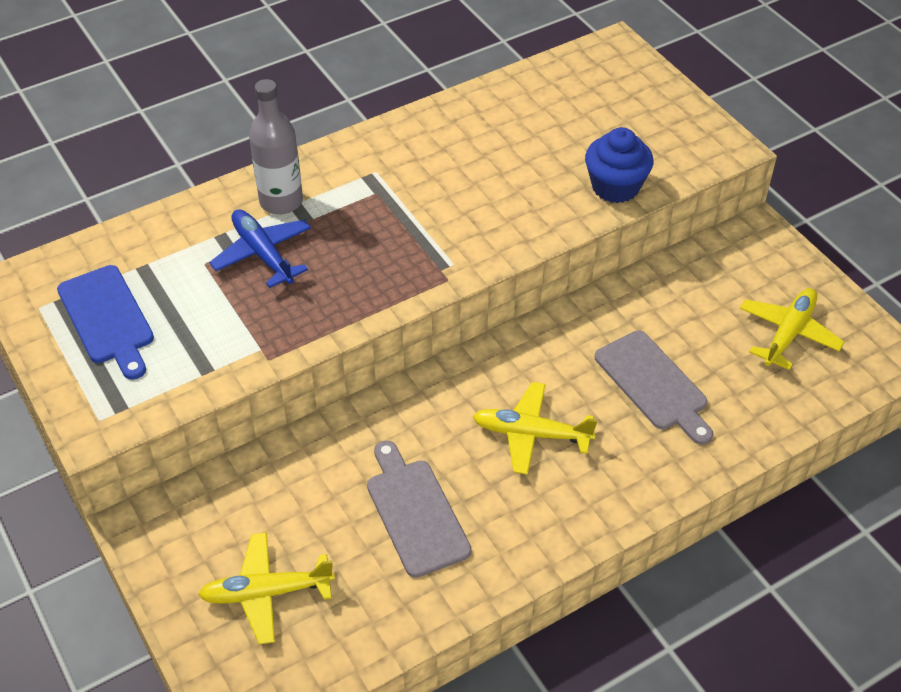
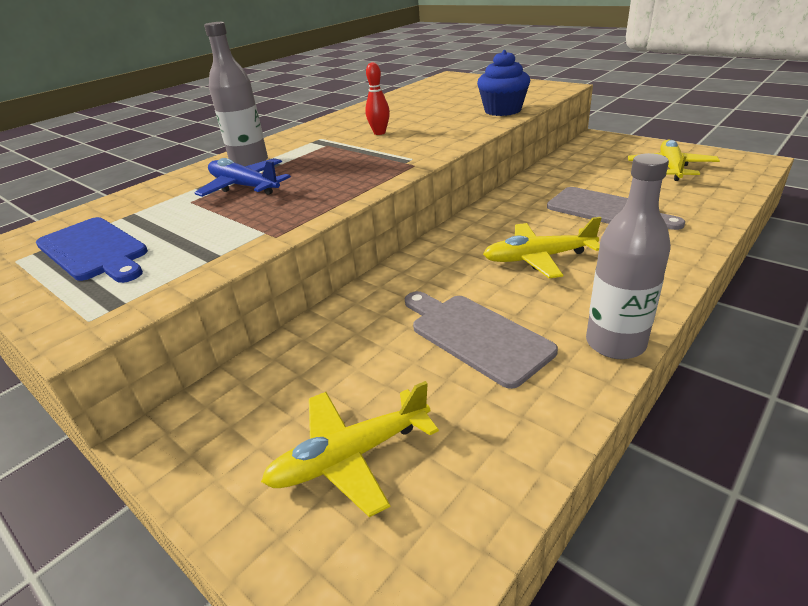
camera: 15 degrees left, 15 degrees down
none -> red bowling pin [365,62,390,135]
none -> grey bottle [586,153,671,359]

